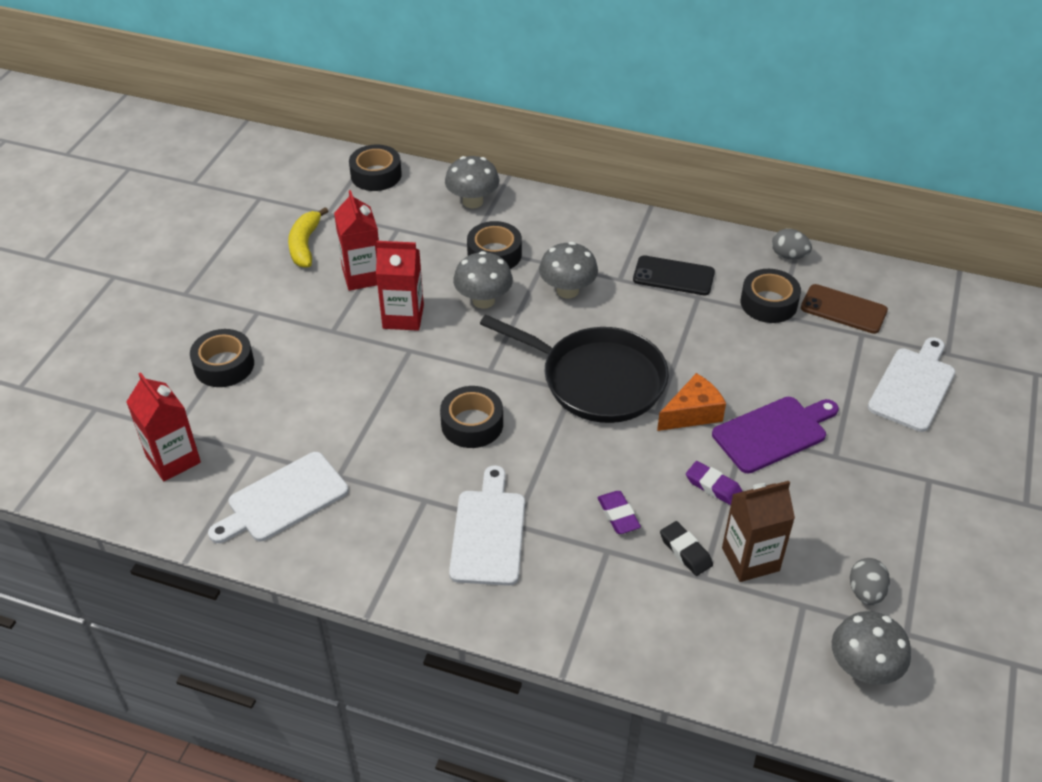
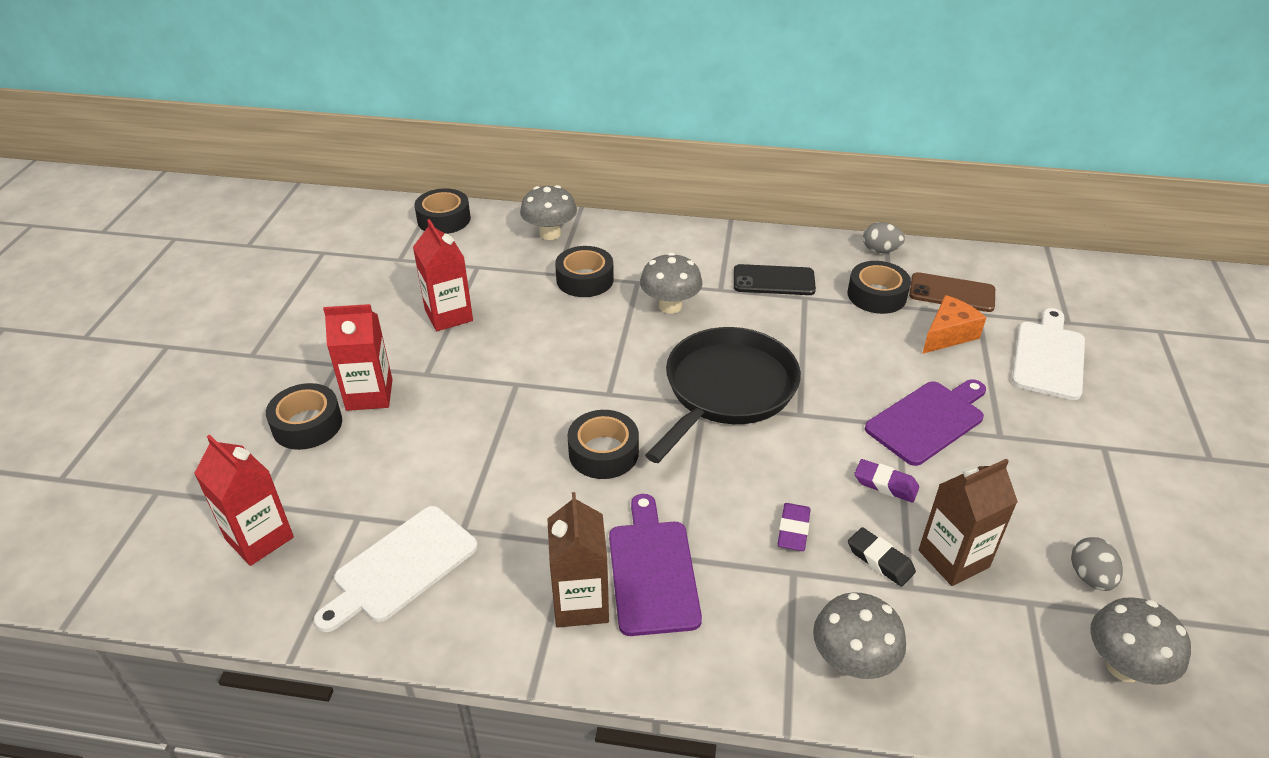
camera: 10 degrees left, 5 degrees down
yellow banana [288,207,328,268] -> none
red carton [376,241,424,331] -> red carton moved to [323,304,393,411]
white cutting board [449,465,525,586] -> purple cutting board [609,494,702,636]
grey mushroom [453,251,513,309] -> grey mushroom moved to [813,592,906,679]
black pan [480,315,669,423] -> black pan turned 75 degrees counterclockwise [645,327,801,463]
purple eraser [597,491,641,534] -> purple eraser turned 45 degrees clockwise [778,503,811,551]
orange cheese [657,373,726,431] -> orange cheese moved to [922,295,987,354]
none -> brown carton [547,492,609,628]

